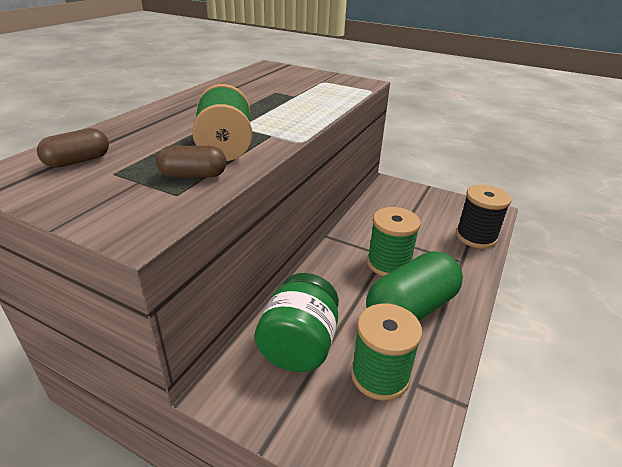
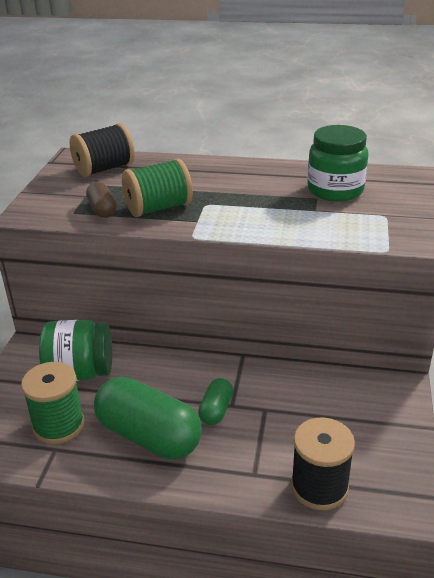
camera: 75 degrees right, 0 degrees up
brown capsule [37,128,109,168] -> black spool [70,123,135,177]
green spool [367,207,421,276] -> green capsule [198,378,233,425]
none -> green jar [307,125,368,202]

